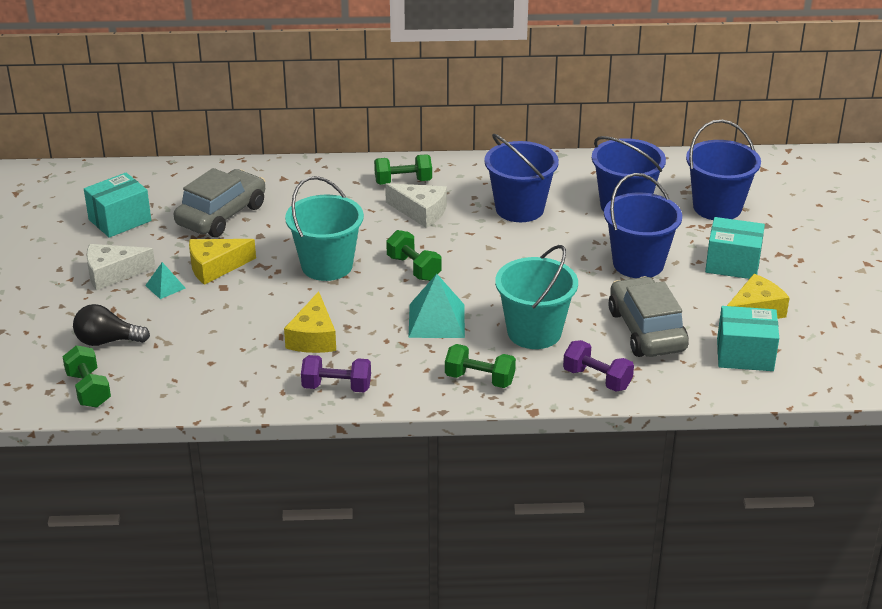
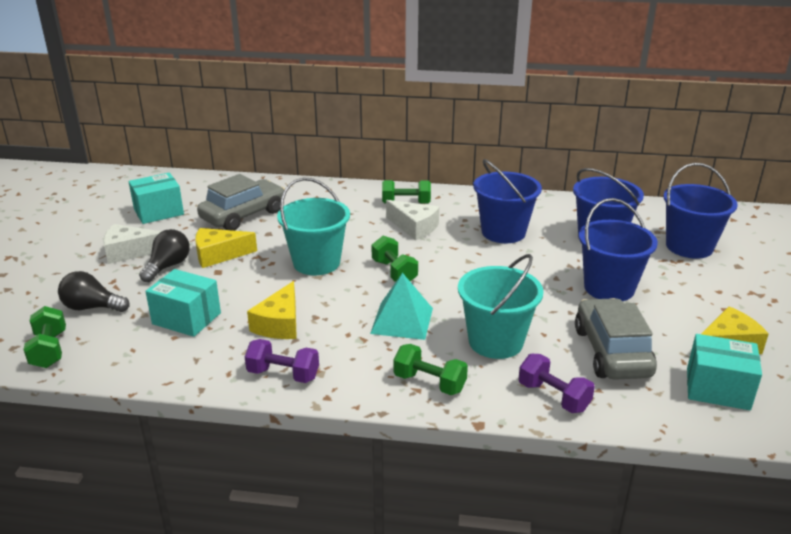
camera: 10 degrees right, 5 degrees down
turquoise pyramid [145,262,186,299] -> black light bulb [139,229,190,282]
turquoise box [705,217,765,279] -> turquoise box moved to [145,269,221,337]

